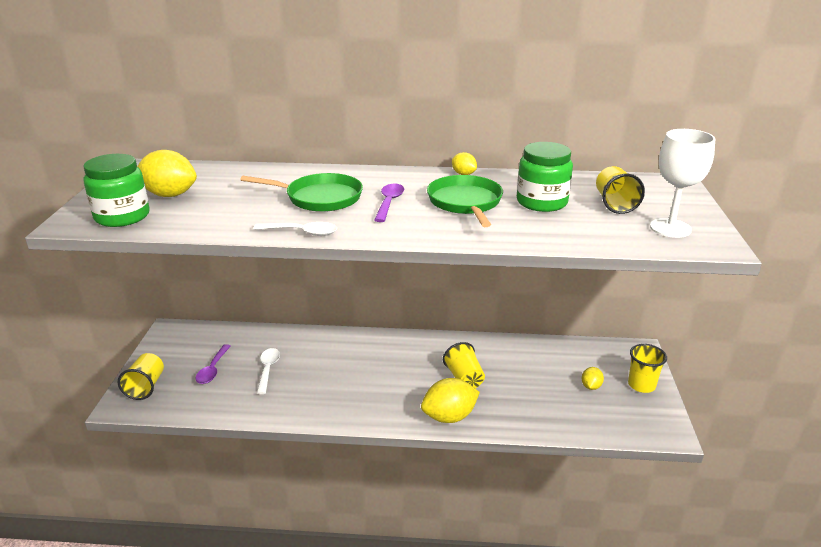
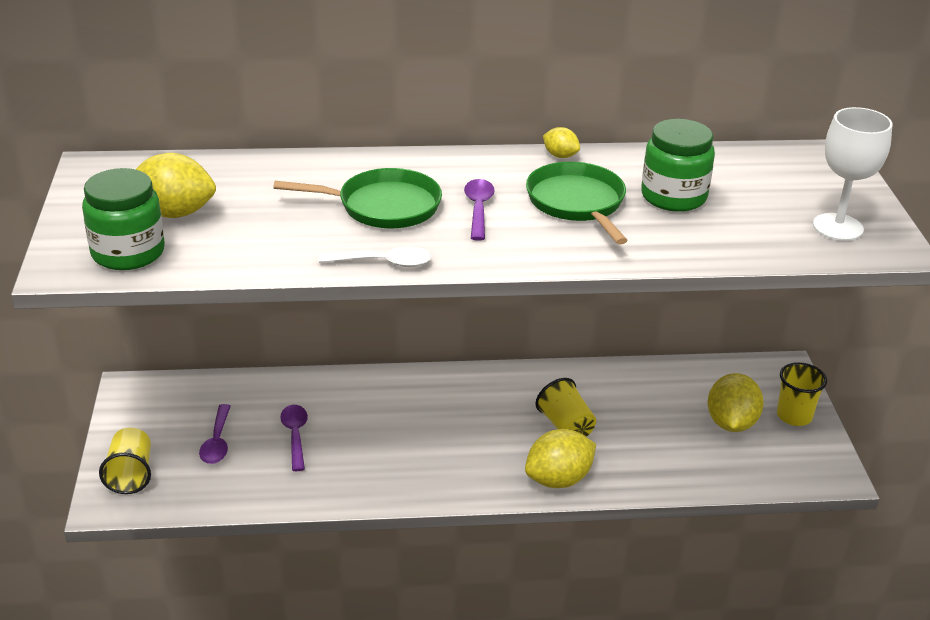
camera: 10 degrees left, 5 degrees up
white spoon [257,348,280,394] -> purple spoon [280,405,308,471]
yellow lemon [582,367,604,390] -> yellow lemon [707,373,764,432], size x1.93
yellow cup [596,166,645,214] -> none

